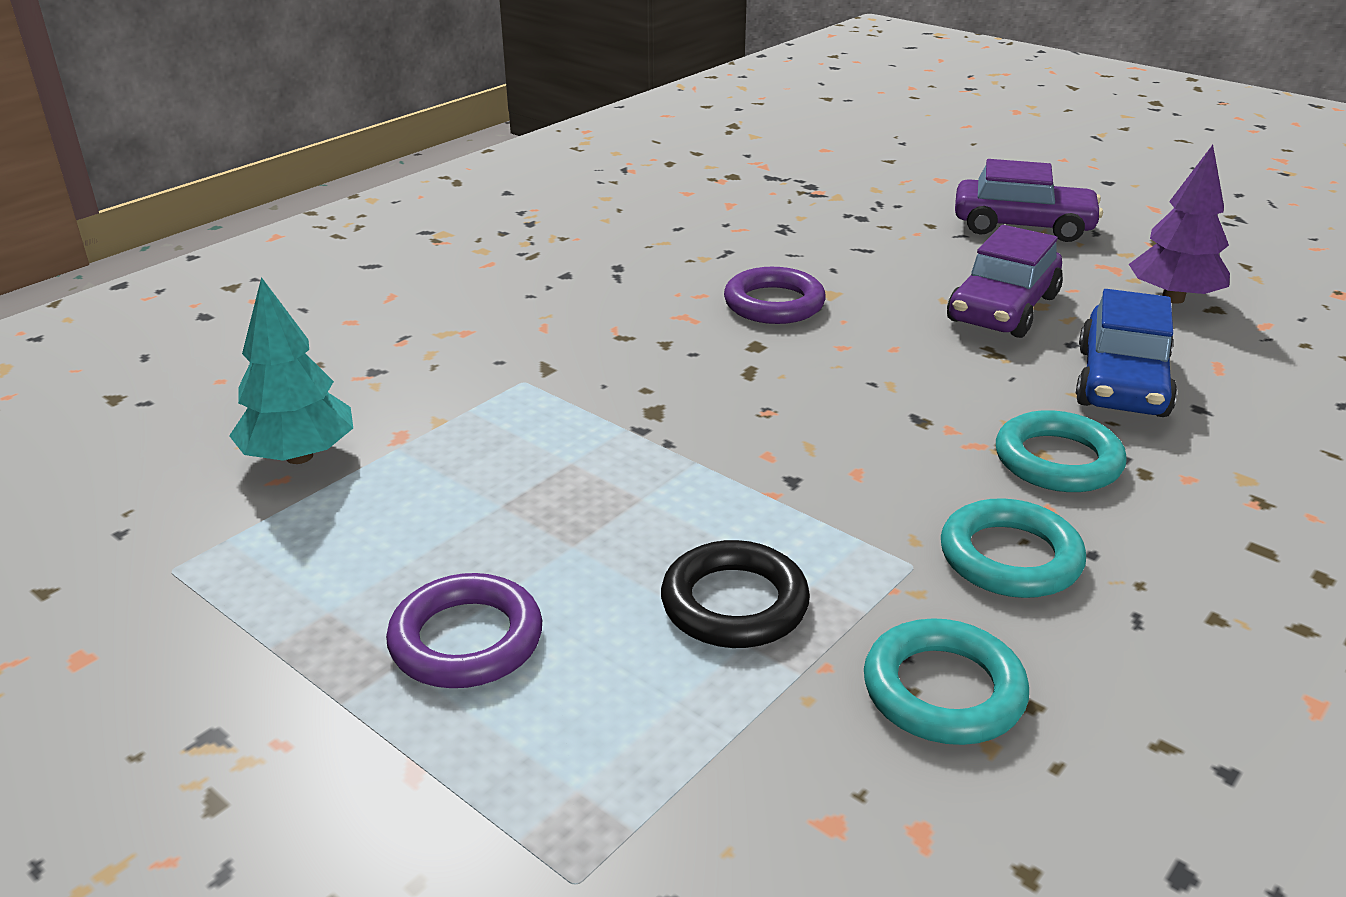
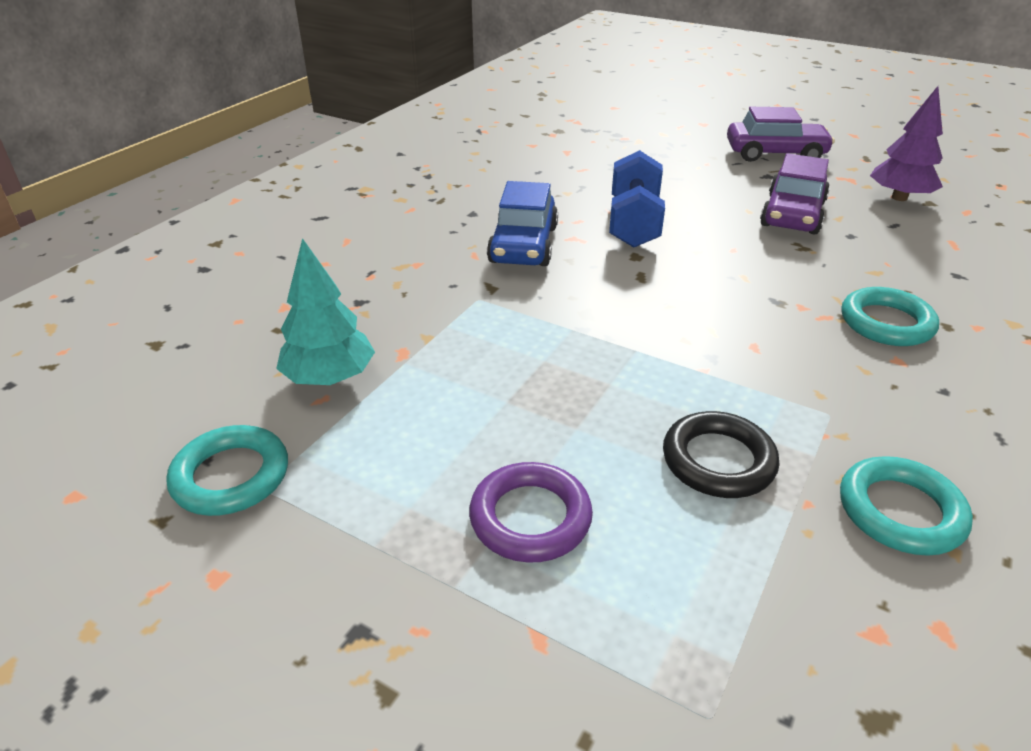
camera: 10 degrees left, 5 degrees up
purple ring [724,267,826,324] -> blue dumbbell [609,150,665,248]
turquoise ring [941,498,1086,598] -> turquoise ring moved to [167,425,288,516]
blue car [1076,289,1177,417] -> blue car moved to [487,181,558,266]

